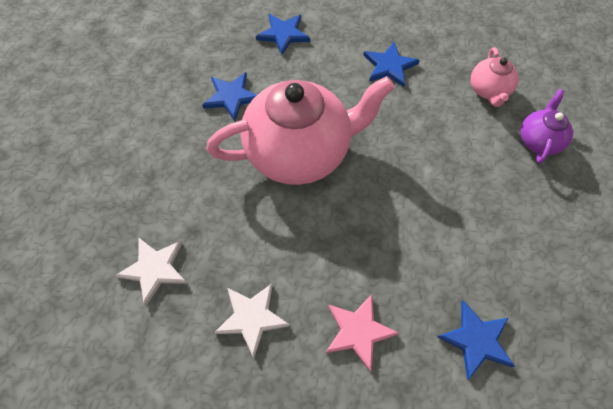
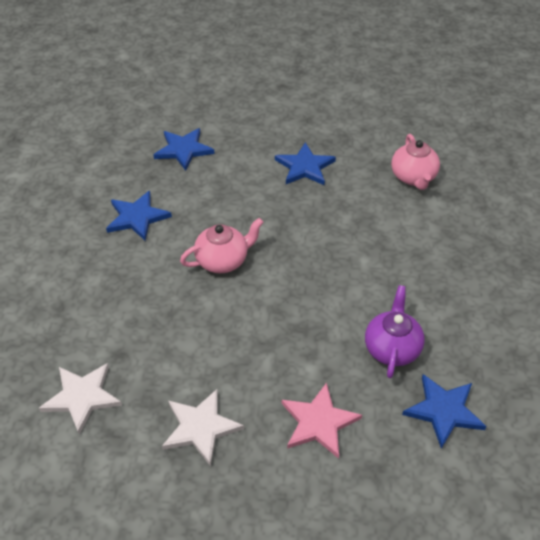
camera: 10 degrees left, 15 degrees down
pink teapot [207,76,395,185] -> pink teapot [180,218,264,273], size x0.46
purple teapot [520,89,573,164] -> purple teapot moved to [365,285,425,378]

